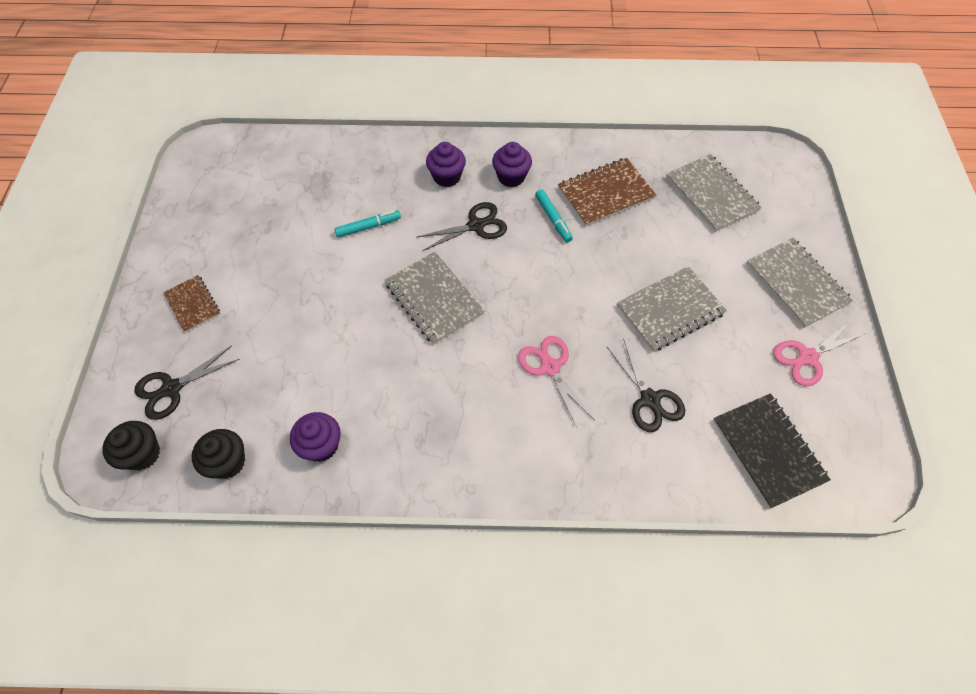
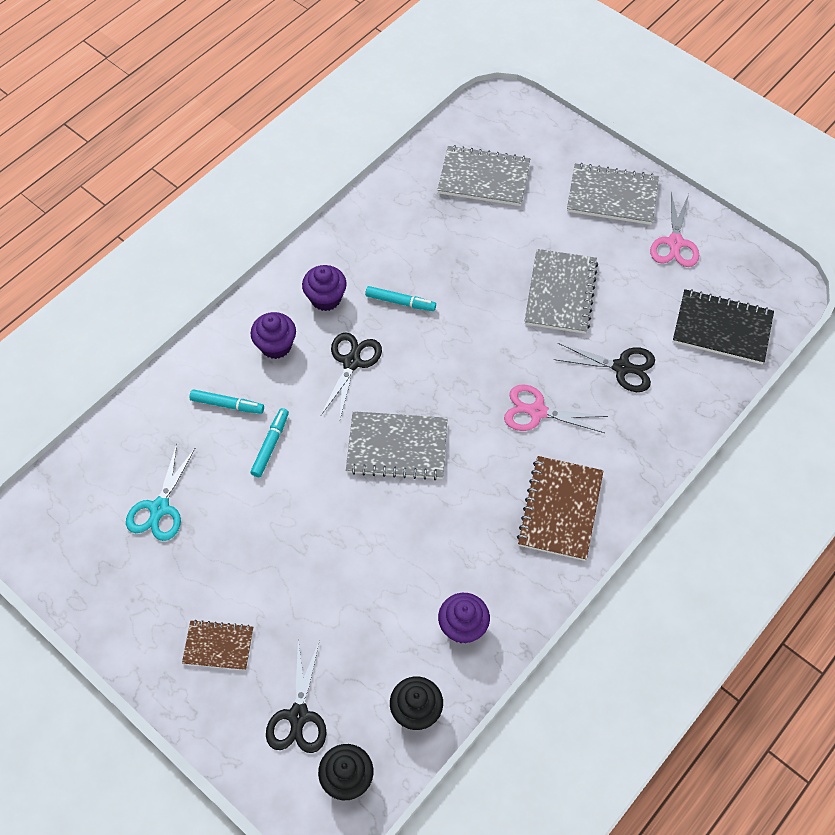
camera: 50 degrees left, 0 degrees up
brown notebook [558,158,656,226] -> brown notebook moved to [517,456,604,561]
none -> turquoise scissors [126,444,195,541]
none -> turquoise marker [189,389,264,414]

